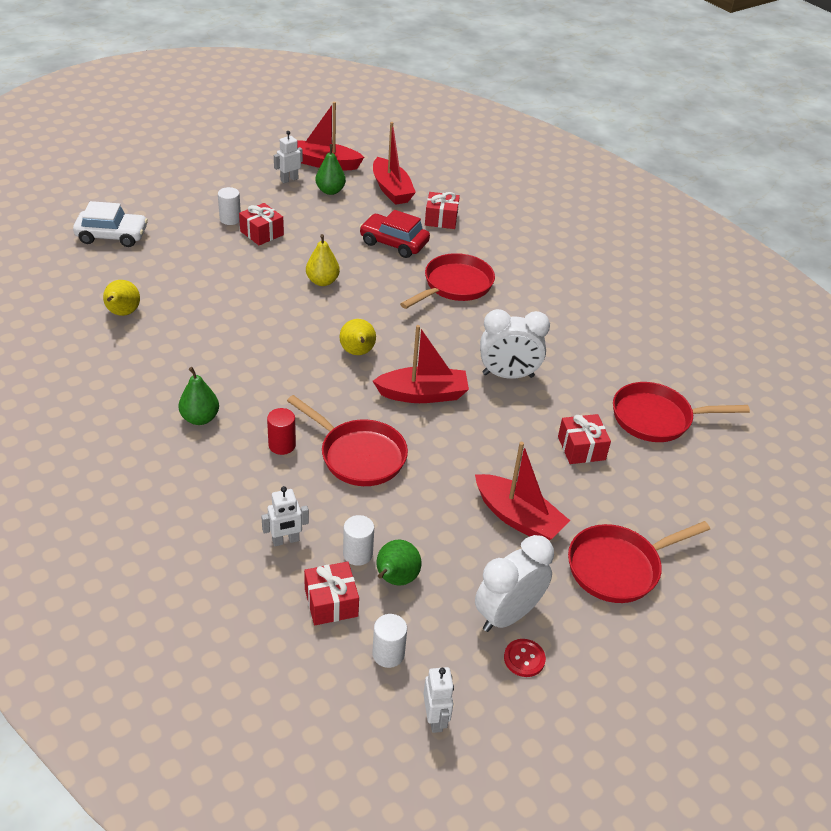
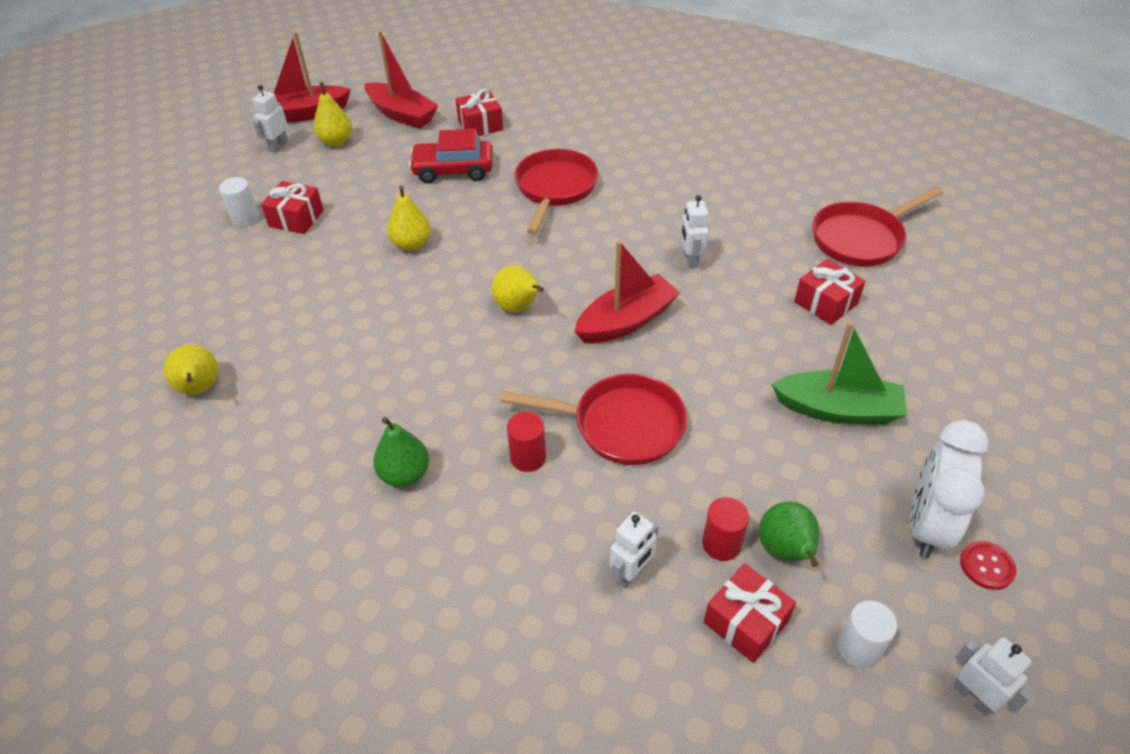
camera: 25 degrees left, 5 degrees up
white car [73,201,148,247] -> none
green pear [316,144,346,195] -> yellow pear [313,82,352,146]
white cylinder [343,515,374,566] -> red cylinder [702,497,749,561]
red boat [475,442,570,540] -> green boat [771,322,907,424]
white clock [480,309,550,379] -> white robot [681,195,708,268]
red pan [568,521,710,603] -> none

